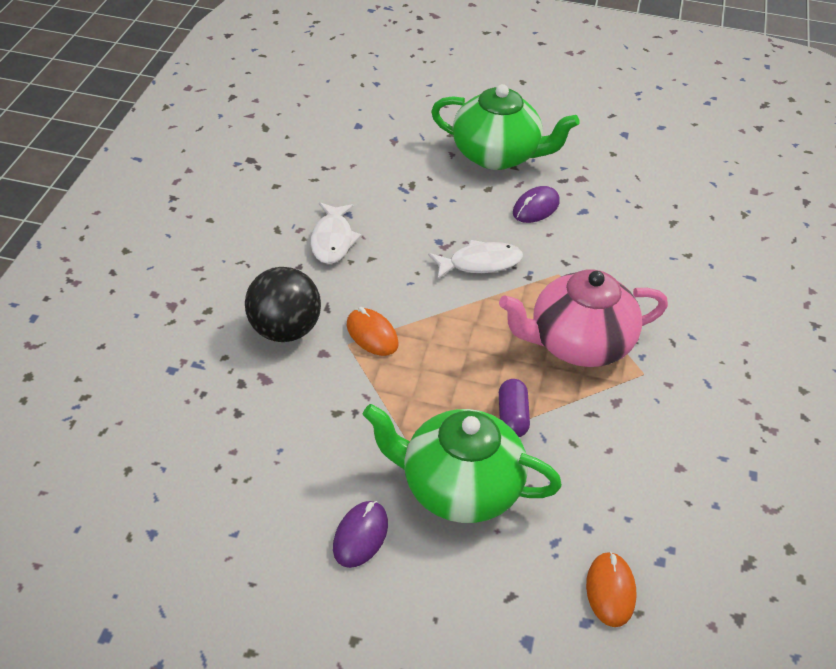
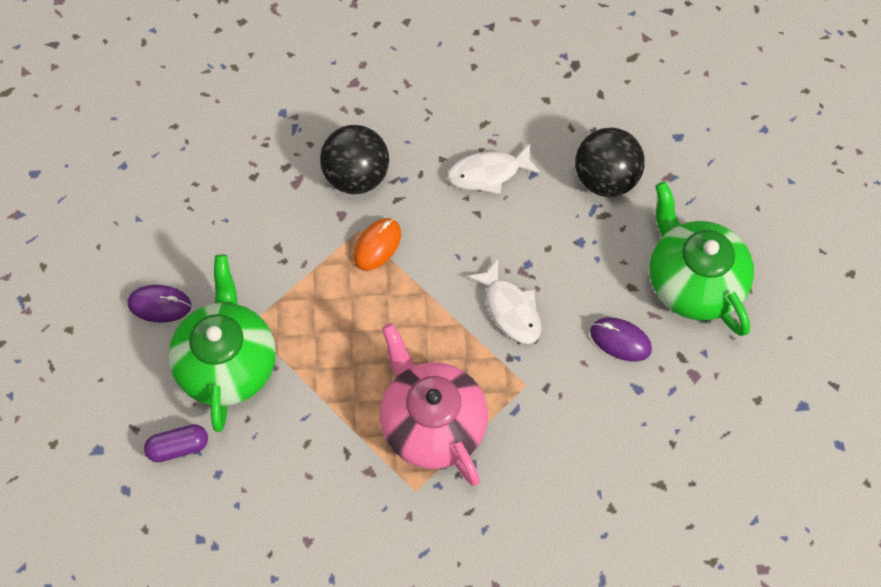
camera: 75 degrees right, 20 degrees up
green teapot [431,84,580,170] -> green teapot turned 150 degrees clockwise [650,182,754,336]
purple capsule [499,379,530,437] -> purple capsule moved to [144,424,208,462]
orange mouse [586,551,636,627] -> none
none -> black ball [575,128,645,197]

